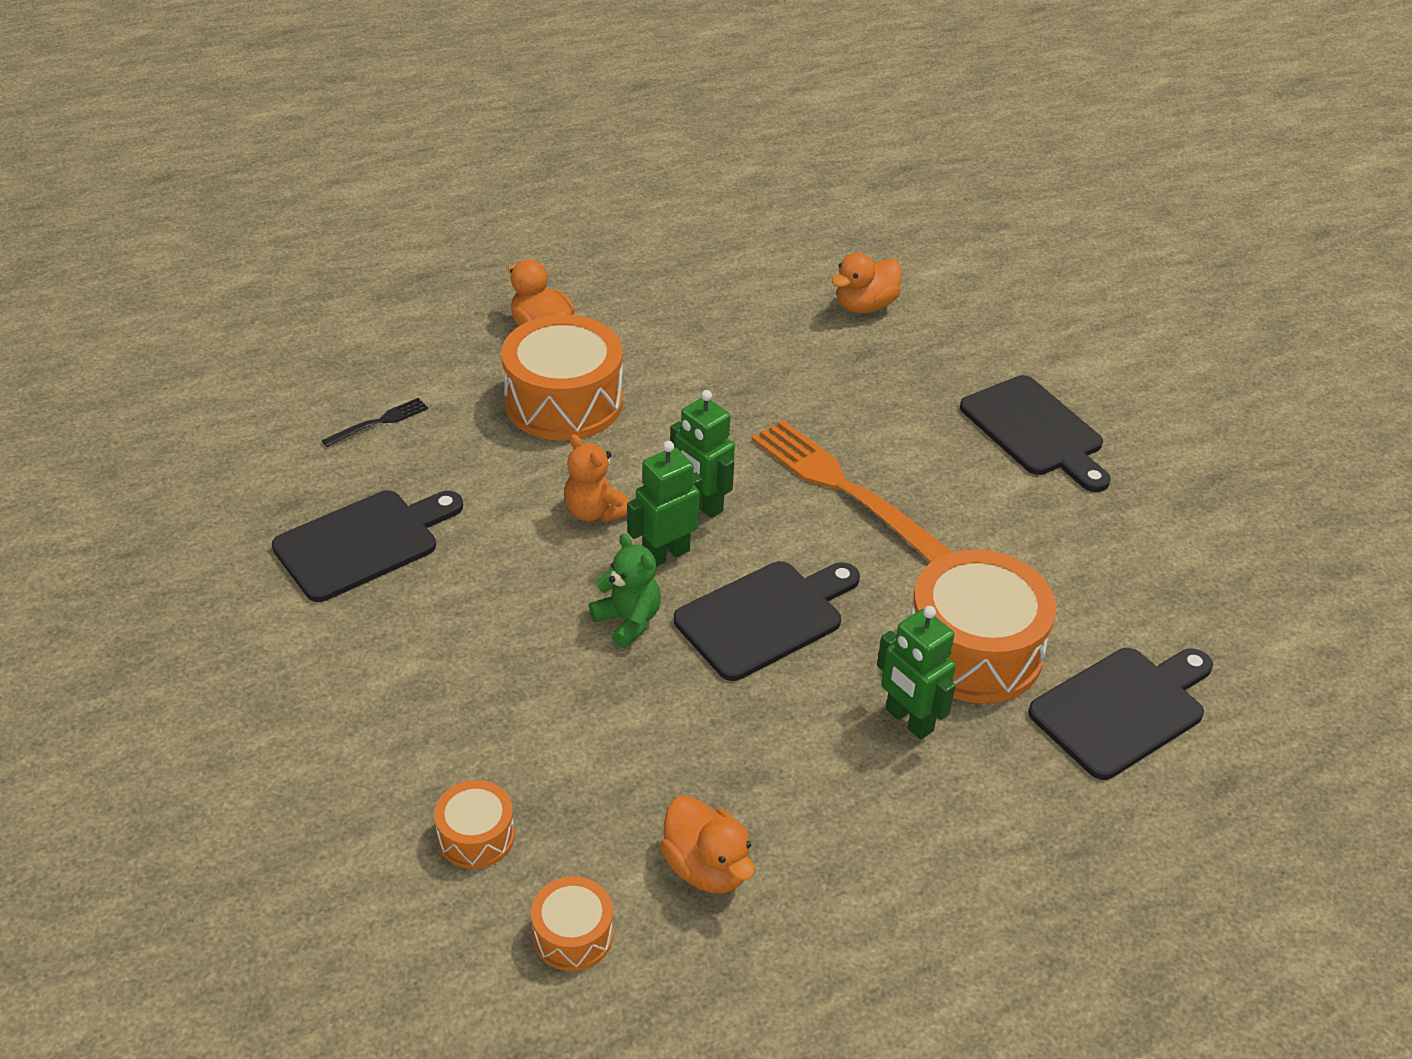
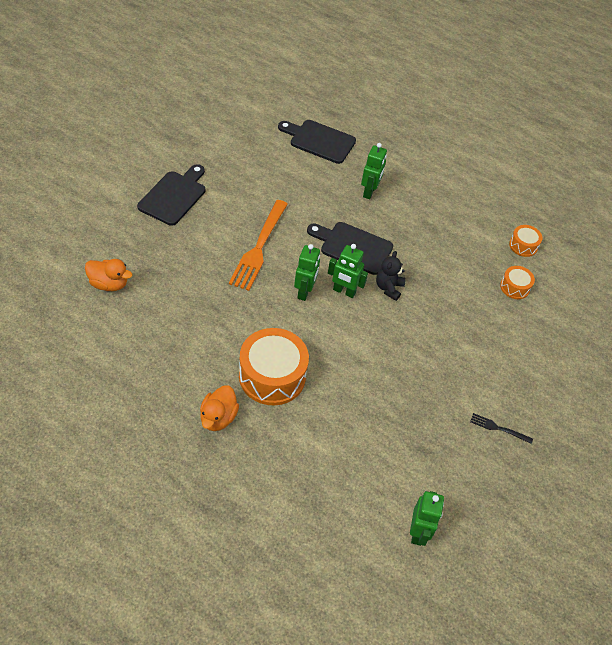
camera: 125 degrees left, 10 degrees up
black cutting board [272,491,463,602] -> none
black fork [322,398,428,447] -> black fork moved to [470,413,533,444]
orange teddy bear [564,434,630,523] -> none
green teddy bear [589,533,661,648] -> black teddy bear [376,251,406,301]
orange duck [660,796,755,893] -> none
orange drum [911,549,1056,704] -> none
none -> green robot [410,491,444,546]

